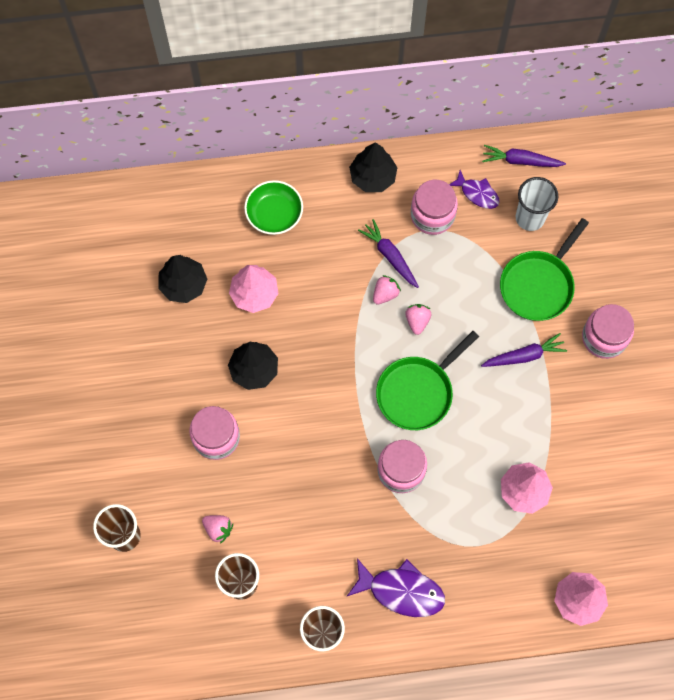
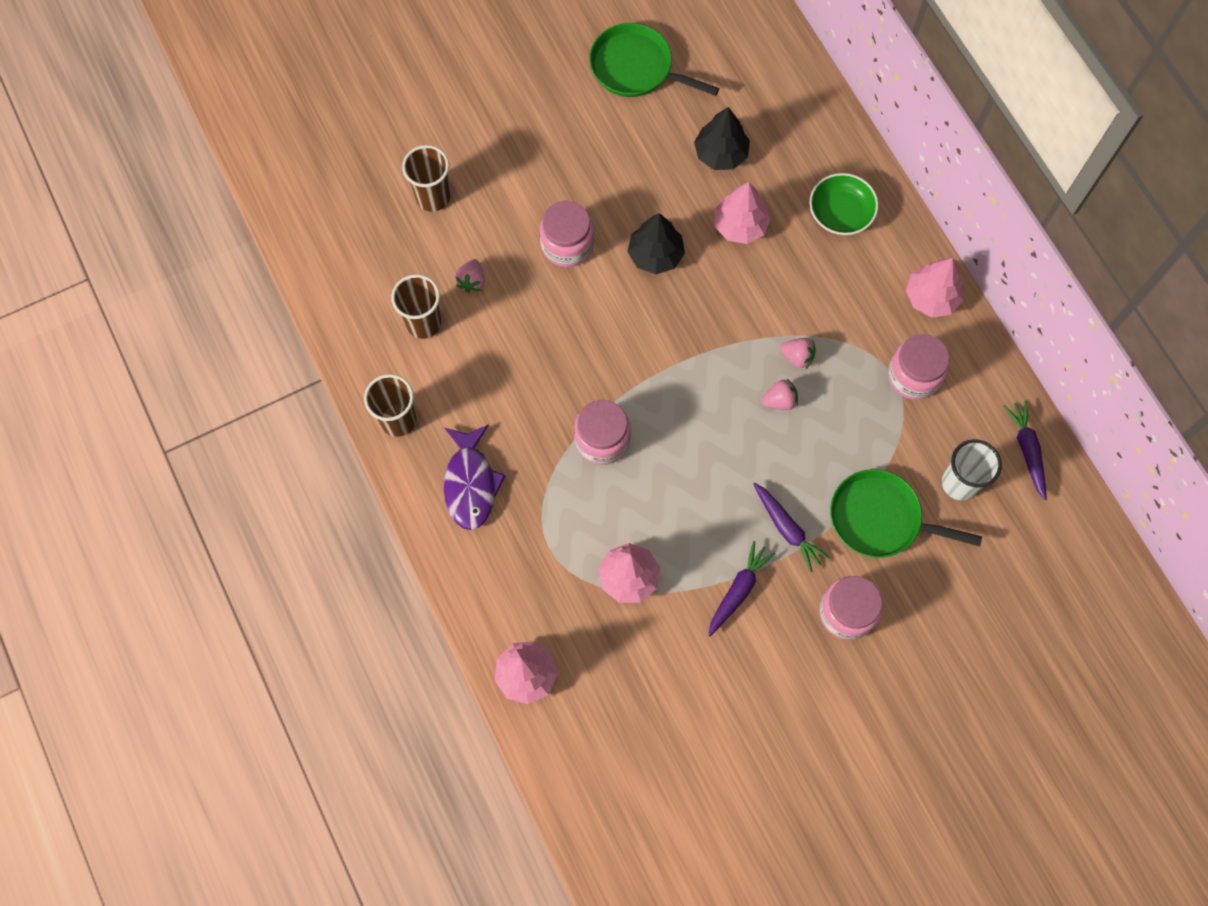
camera: 70 degrees right, 0 degrees up
black tree [349,142,397,192] -> pink tree [906,258,964,318]
purple carrot [358,219,419,288] -> purple carrot moved to [708,541,775,636]
green pan [376,331,479,430] -> green pan moved to [589,23,719,97]
purple fish [449,170,500,209] -> none

